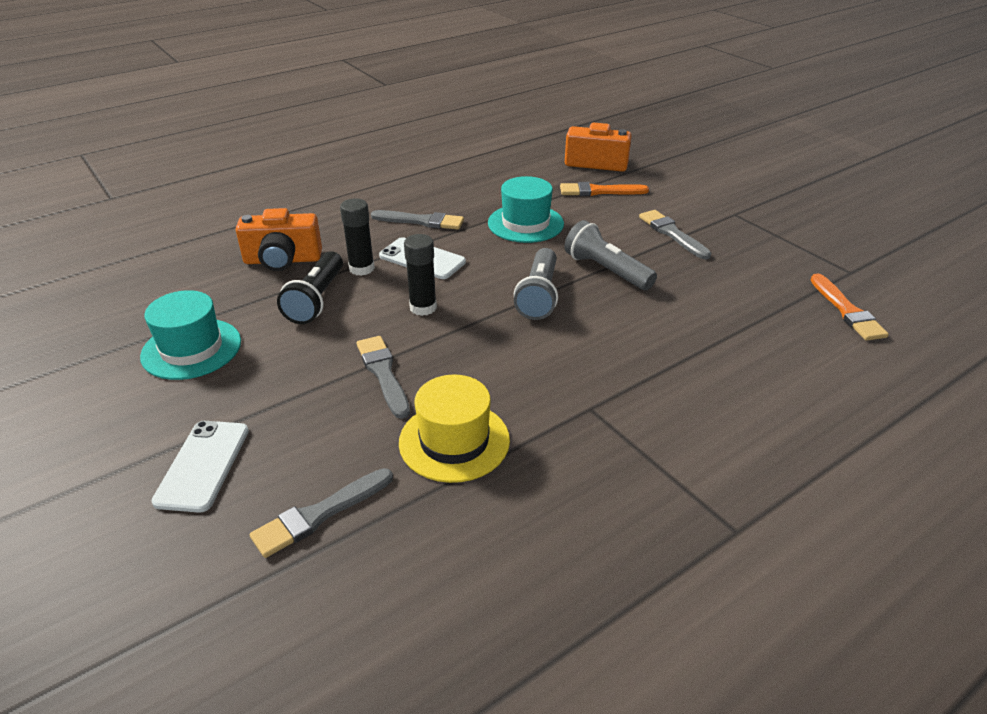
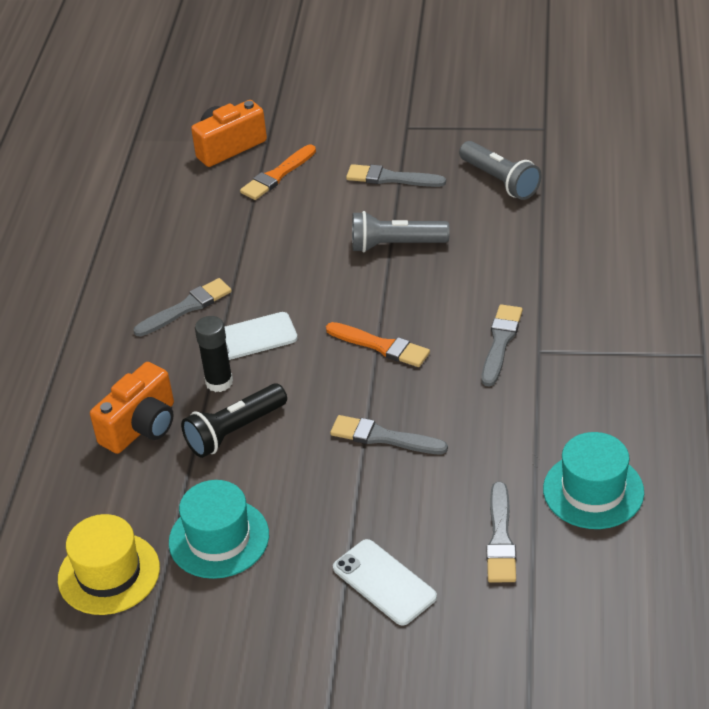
camera: 45 degrees left, 5 degrees up
black flashlight [277,251,343,324] -> black flashlight turned 90 degrees clockwise [181,383,287,458]
yellow hat [399,375,510,483] -> yellow hat moved to [58,514,160,615]
black glue stick [404,234,437,316] -> none
turquoise hat [488,176,564,243] -> turquoise hat moved to [543,432,644,529]
grey flashlight [514,248,558,320] -> grey flashlight moved to [459,141,542,200]
orange brush [811,274,889,341] -> orange brush moved to [326,322,430,367]
none -> grey brush [482,304,523,387]

